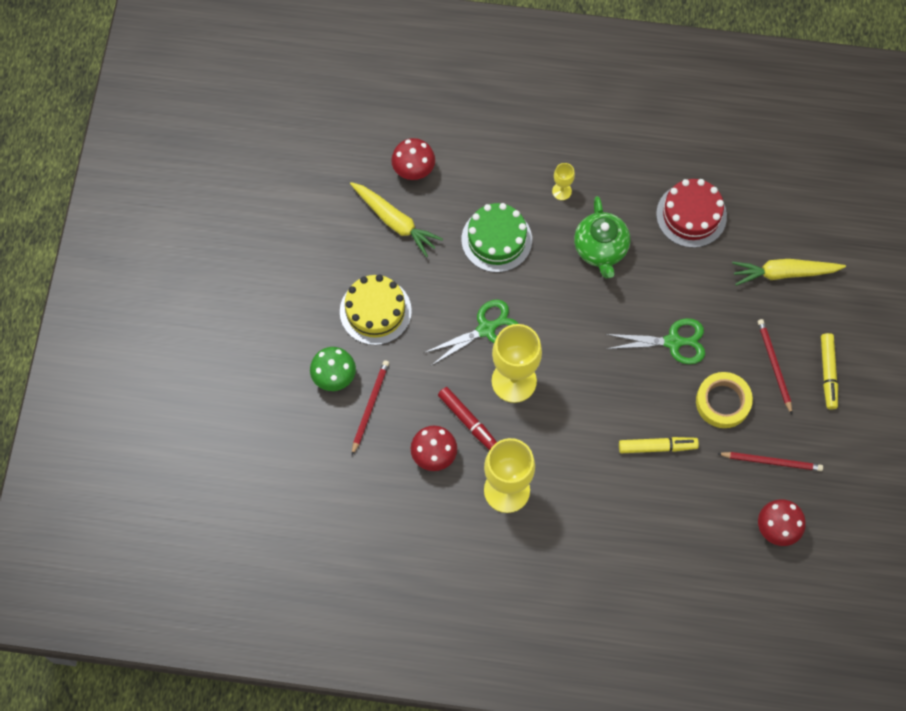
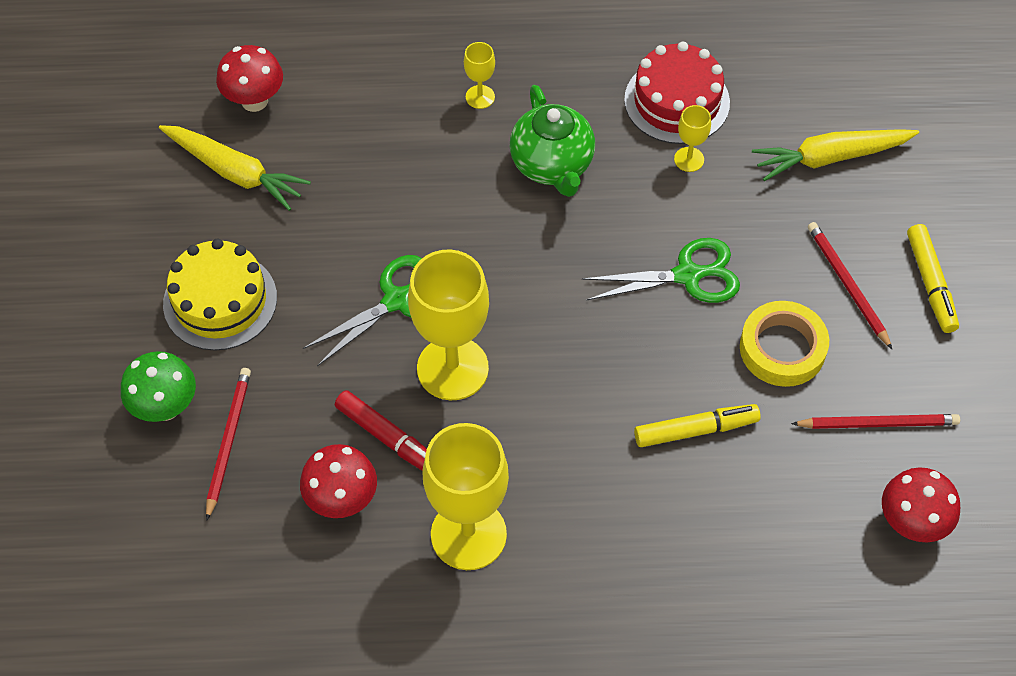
camera: 10 degrees left, 10 degrees down
green cake [462,203,532,272] -> none
none -> yellow goblet [674,105,711,172]

